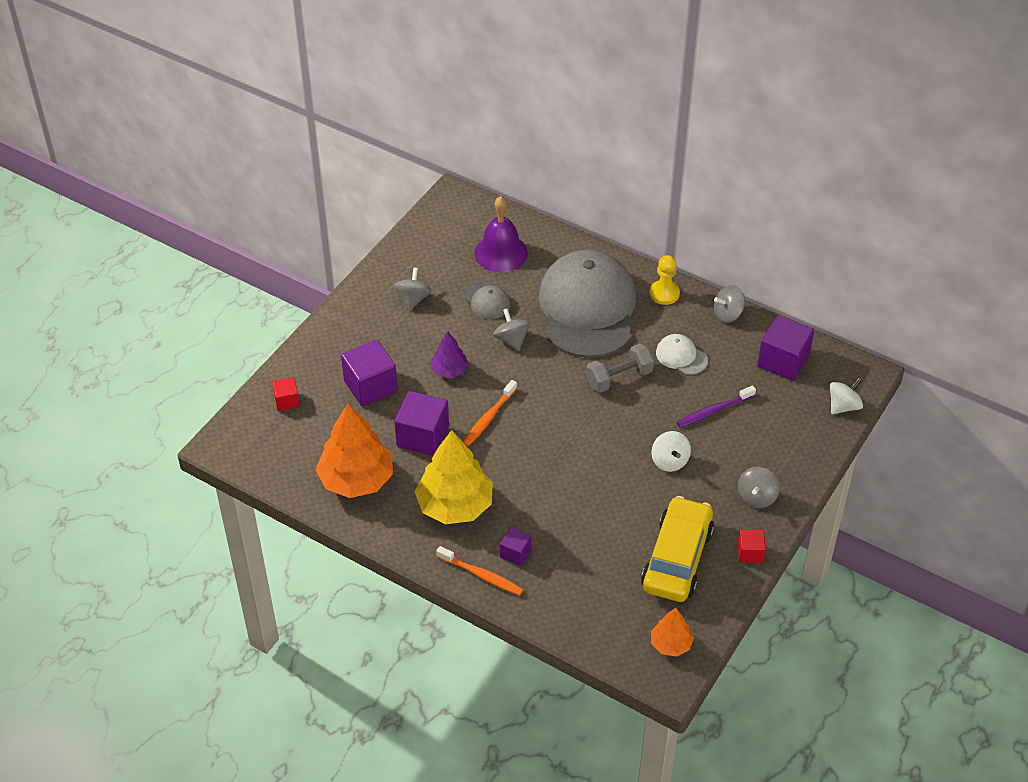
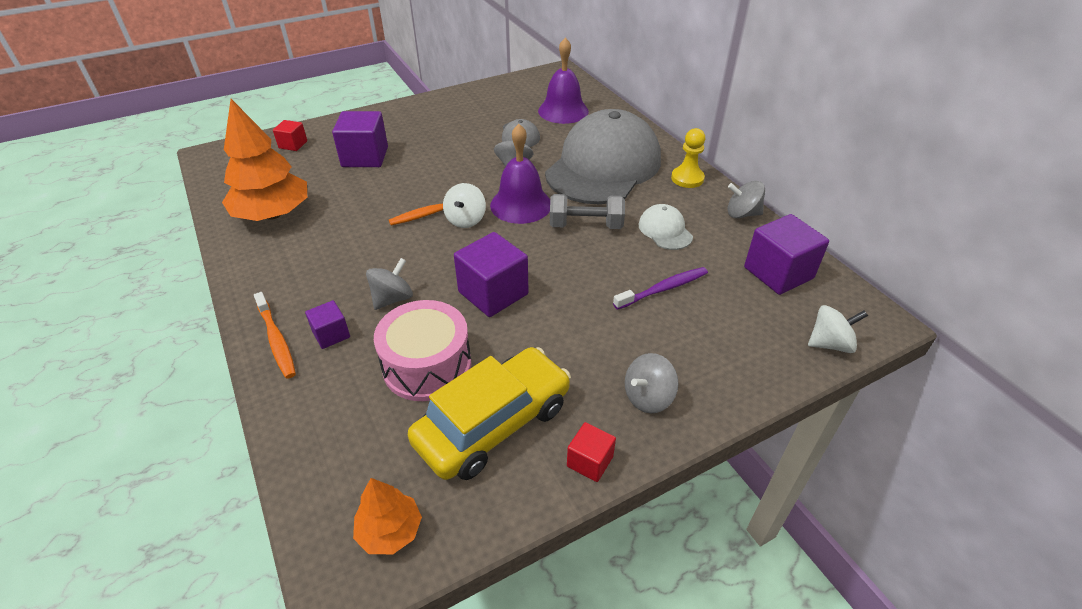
camera: 30 degrees right, 5 degrees down
grey spinning top [394,267,432,310] -> grey spinning top moved to [366,258,413,310]
purple cube [394,391,449,456] -> purple cube moved to [454,232,528,317]
yellow tree [415,430,493,524] -> none
purple tree [431,331,468,378] -> none
white spinning top [651,431,691,472] -> white spinning top moved to [443,183,486,228]
purple toothbrush [676,385,756,428] -> purple toothbrush turned 150 degrees clockwise [613,267,708,310]
none -> pink drum [374,300,471,401]
none -> purple bell [490,124,550,224]

